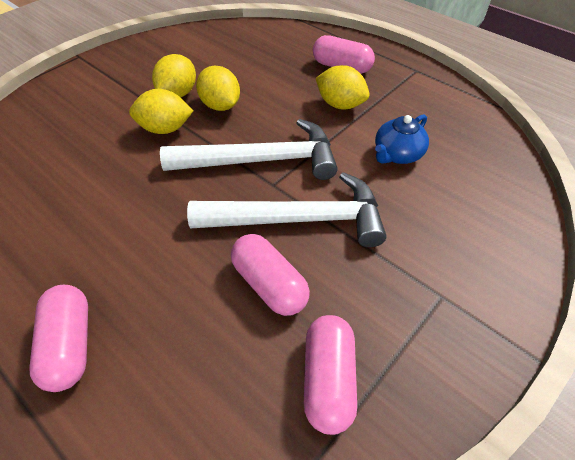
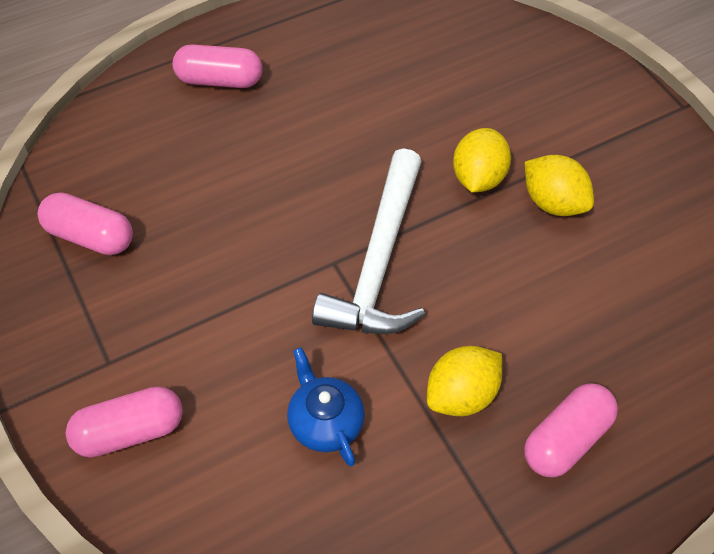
camera: 110 degrees right, 5 degrees up
white hammer [187,172,387,247] -> none
yellow lemon [196,66,240,111] -> none
pink capsule [231,234,310,316] -> pink capsule moved to [66,387,183,458]

